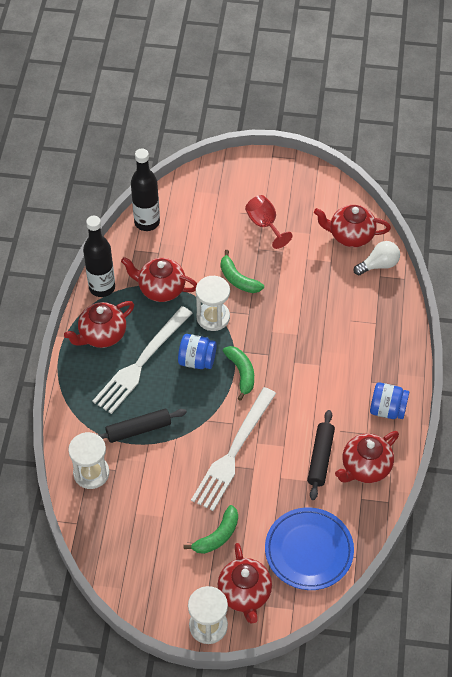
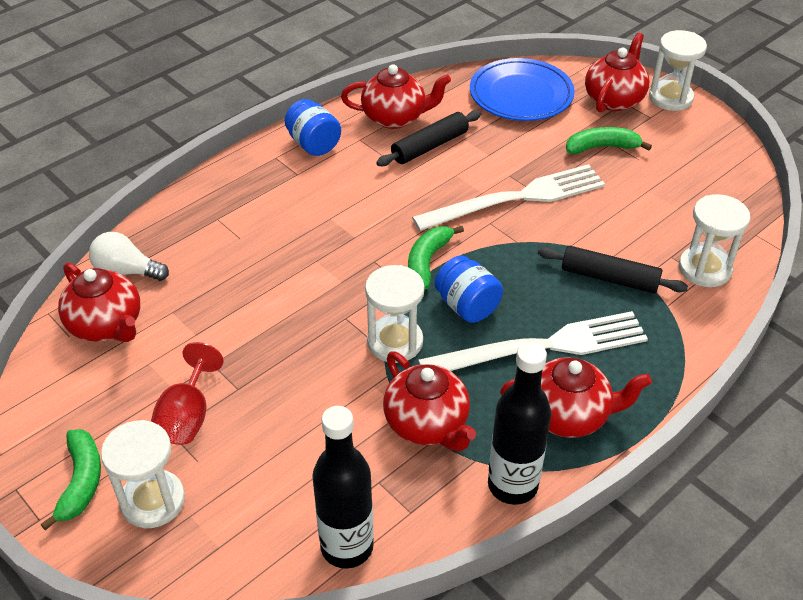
camera: 140 degrees left, 10 degrees down
green banana [221,250,264,293] -> green banana moved to [41,429,101,530]
none -> white hourglass [101,420,185,528]

